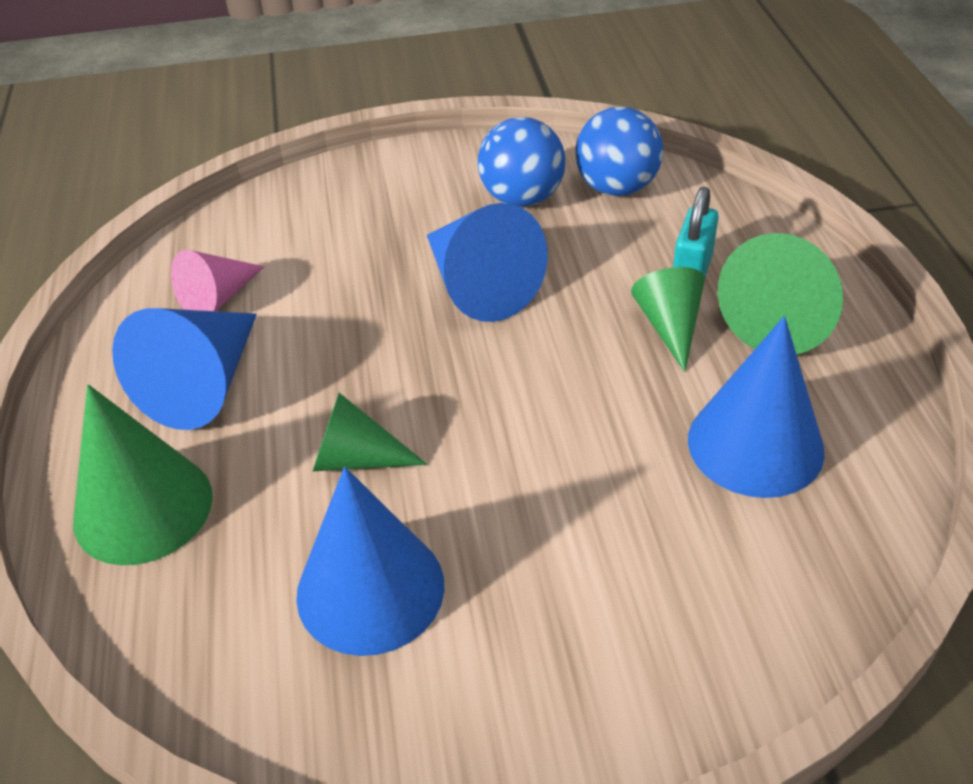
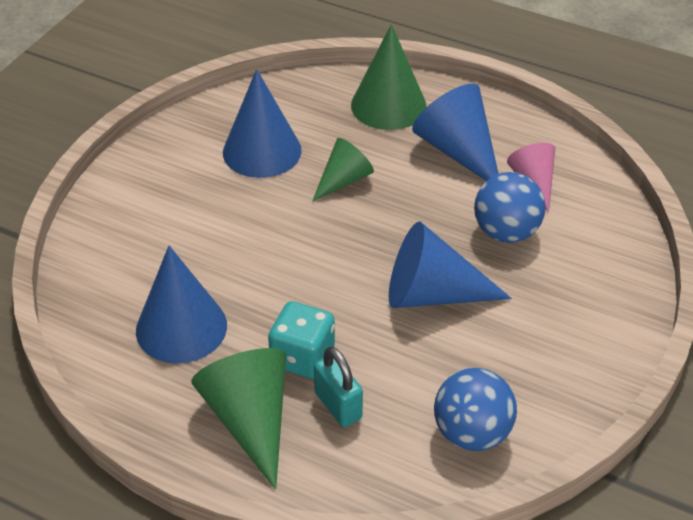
camera: 125 degrees right, 0 degrees up
blue ball [478,117,566,207] -> blue ball moved to [474,172,546,243]
green cone [631,267,705,372] -> turquoise dice [268,301,335,379]

